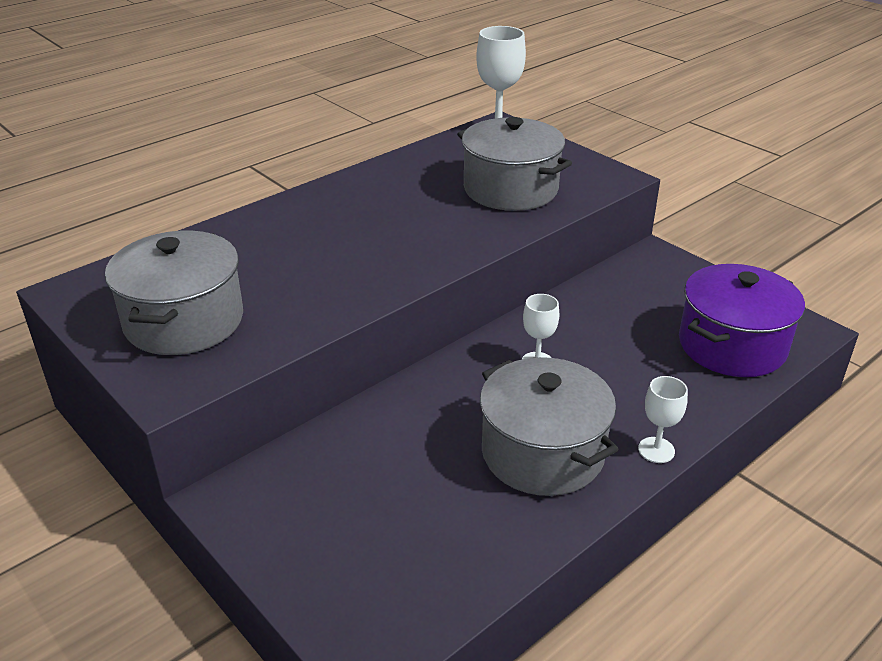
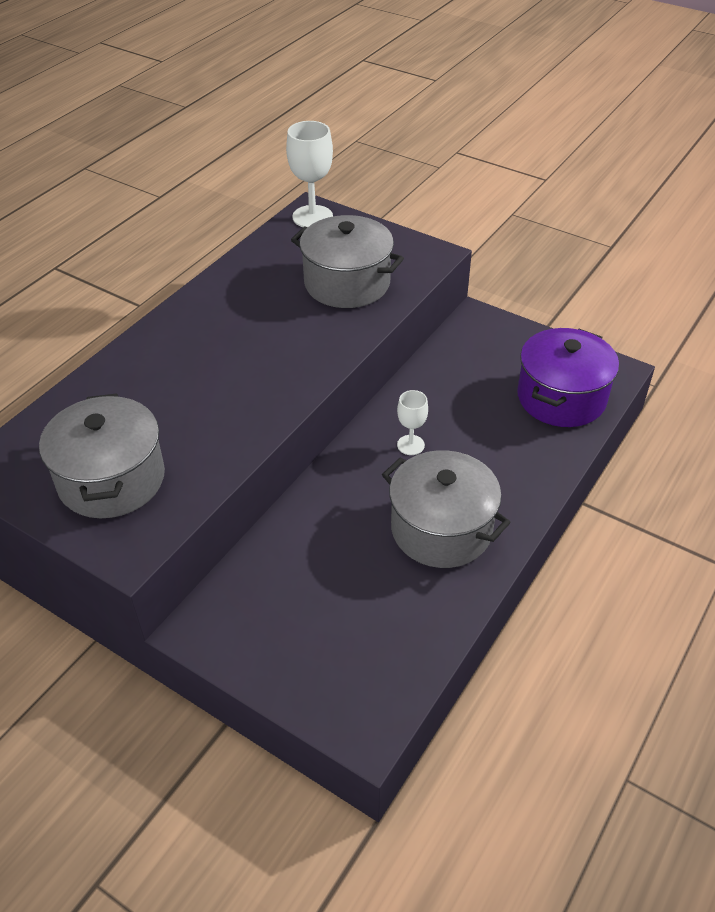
camera: 15 degrees left, 10 degrees up
white goblet [638,376,688,463] -> none

